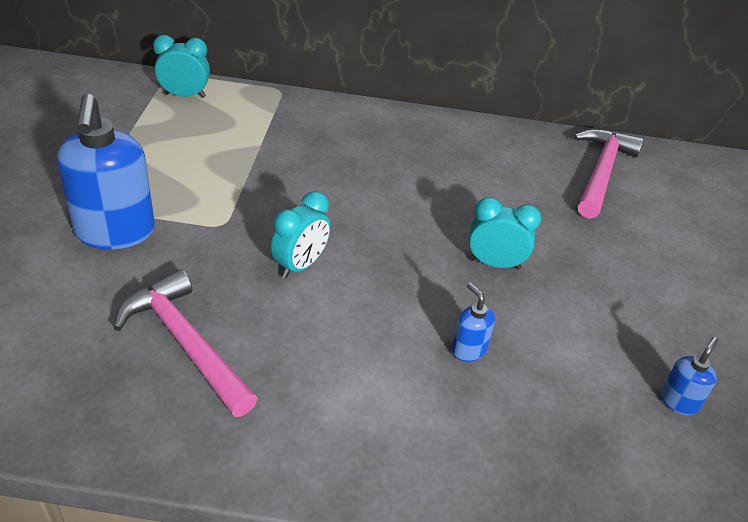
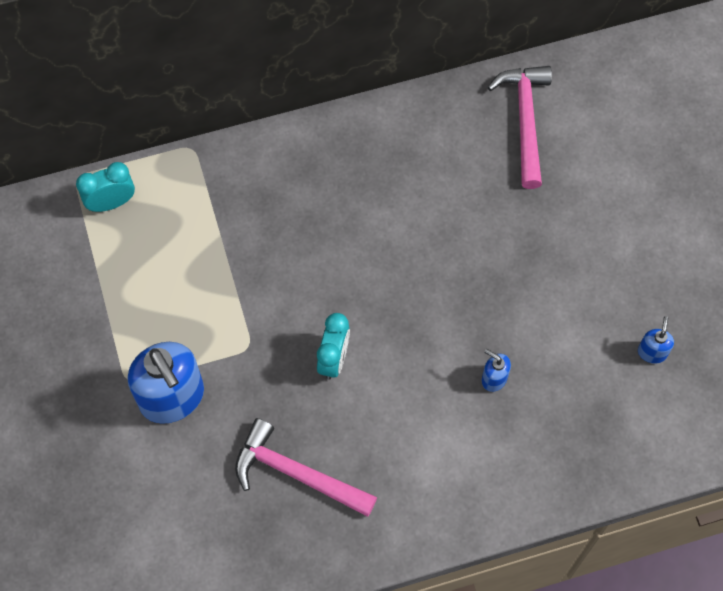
camera: 20 degrees left, 25 degrees up
turquoise clock [469,197,541,270] -> none

